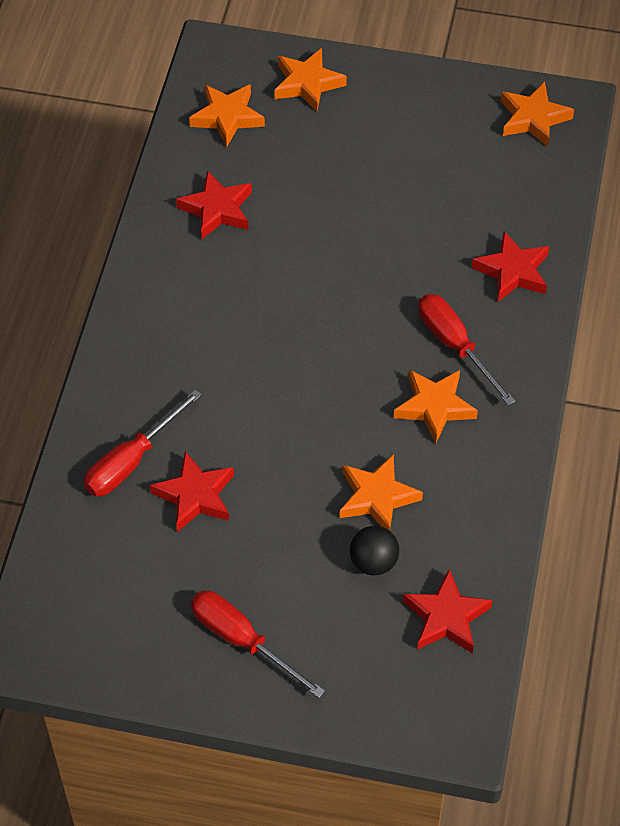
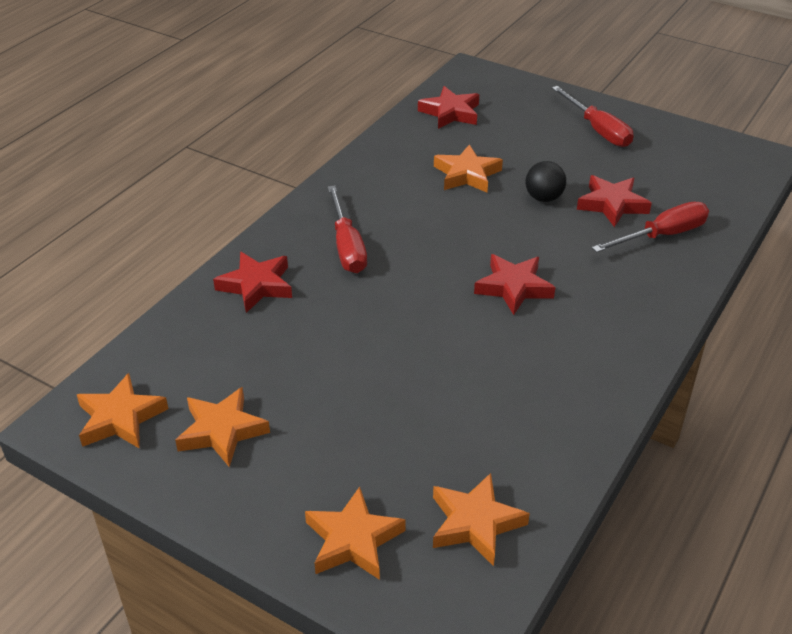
camera: 160 degrees left, 15 degrees down
red star [176,170,252,239] -> red star moved to [474,254,555,315]
black ball [350,526,399,575] -> black ball moved to [526,161,566,202]
orange star [394,369,478,443] -> orange star moved to [175,387,270,467]

